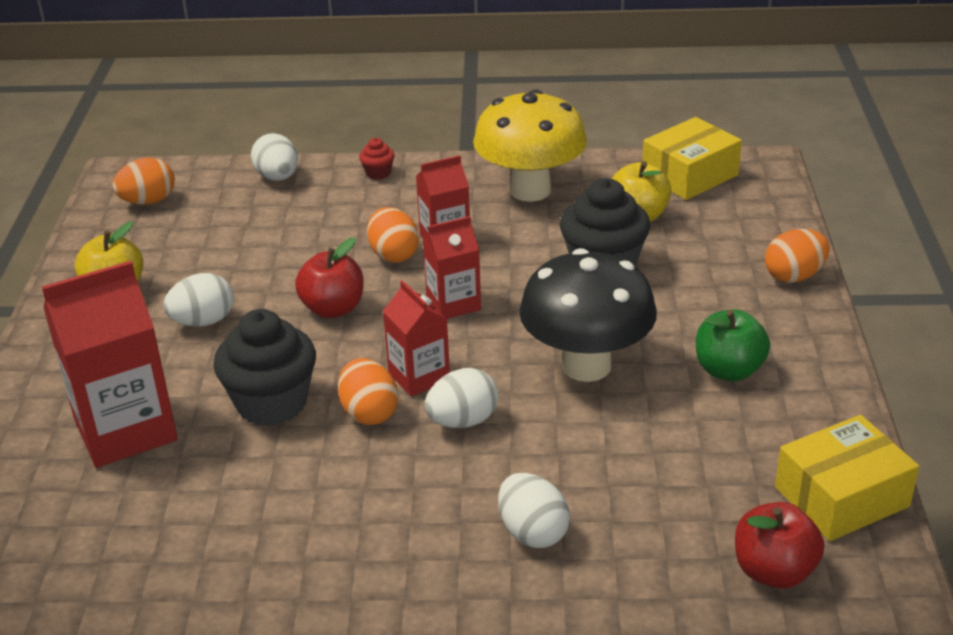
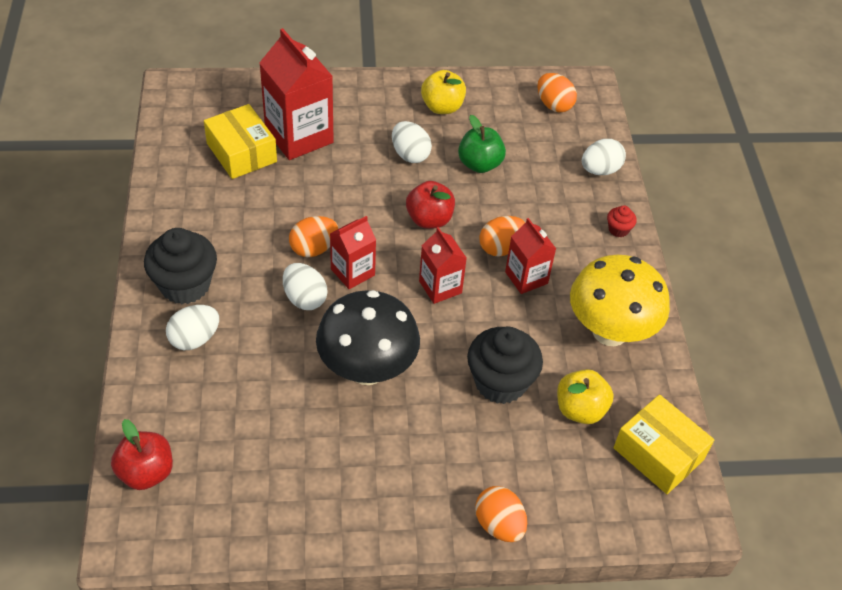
camera: 80 degrees right, 15 degrees up
black cupcake [214,309,316,426] -> black cupcake moved to [144,228,217,304]
green apple [696,309,770,381] -> green apple moved to [458,115,506,173]
yellow box [775,415,919,541] -> yellow box moved to [204,104,277,179]

